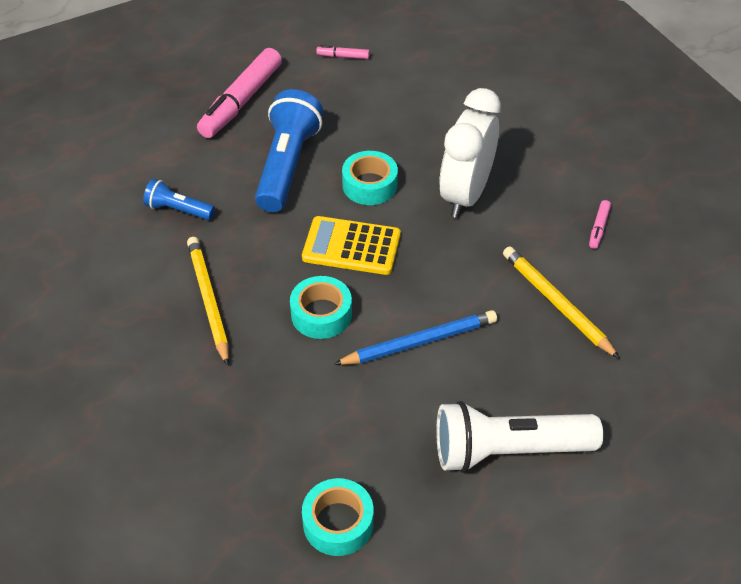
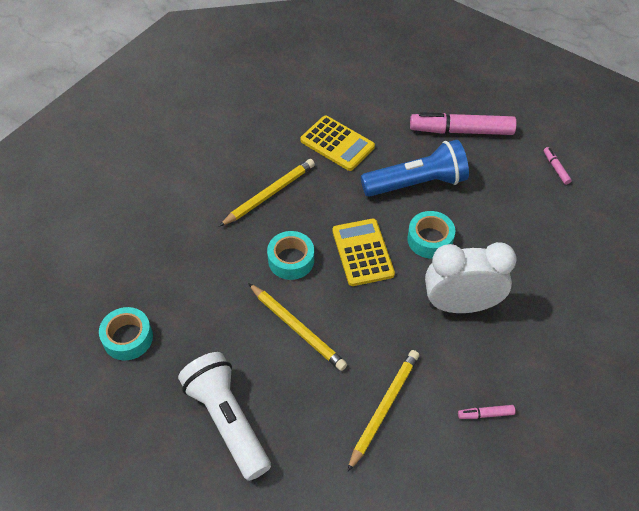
camera: 65 degrees right, 5 degrees up
blue flashlight [143,179,215,220] -> yellow calculator [300,116,375,171]
blue pencil [333,310,497,365] -> yellow pencil [248,283,347,371]

